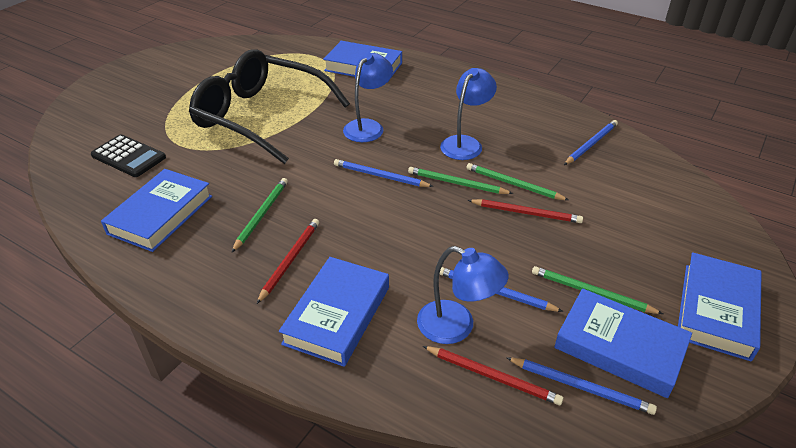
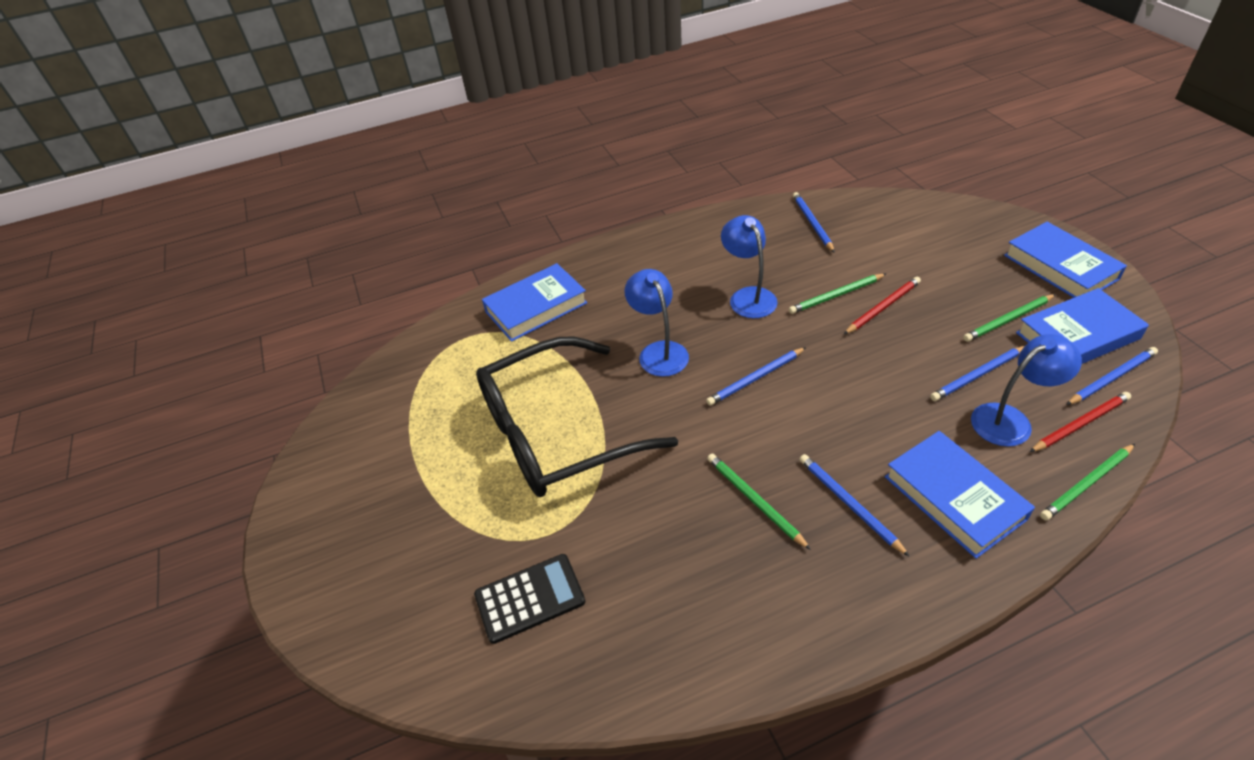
camera: 50 degrees left, 5 degrees up
blue book [101,169,212,252] -> none
red pencil [257,219,319,304] -> blue pencil [800,454,910,557]
green pencil [408,167,513,194] -> green pencil moved to [1040,444,1135,521]

